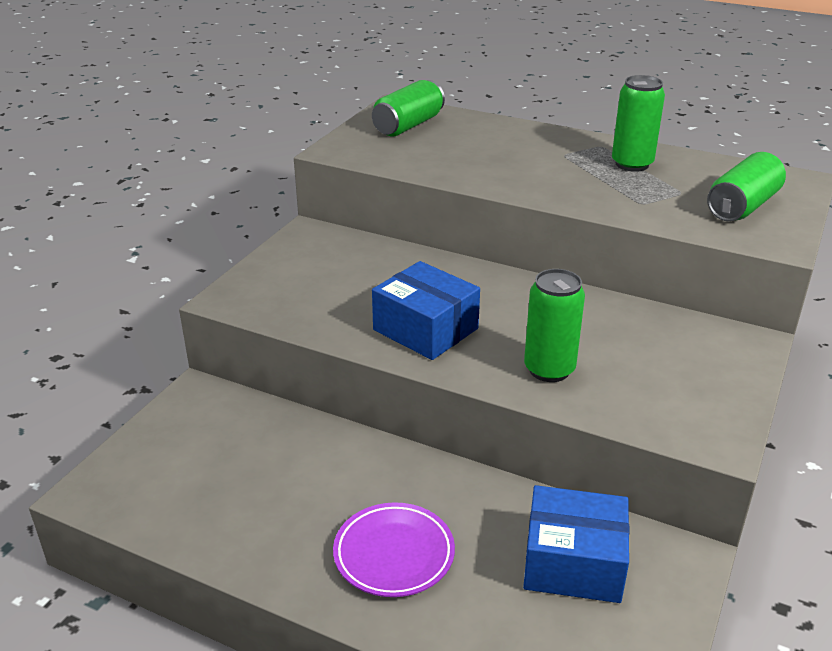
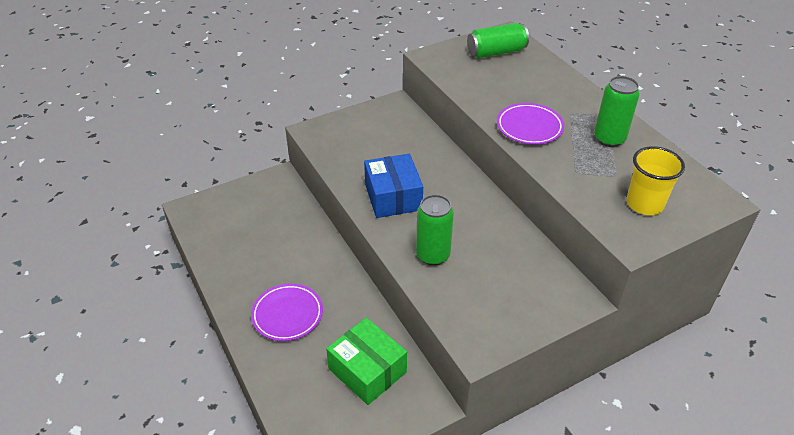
camera: 35 degrees right, 10 degrees up
blue box [523,485,629,603] -> green box [326,318,407,405]
green can [707,152,786,221] -> yellow cup [627,146,685,215]
none -> purple plate [497,103,564,145]

